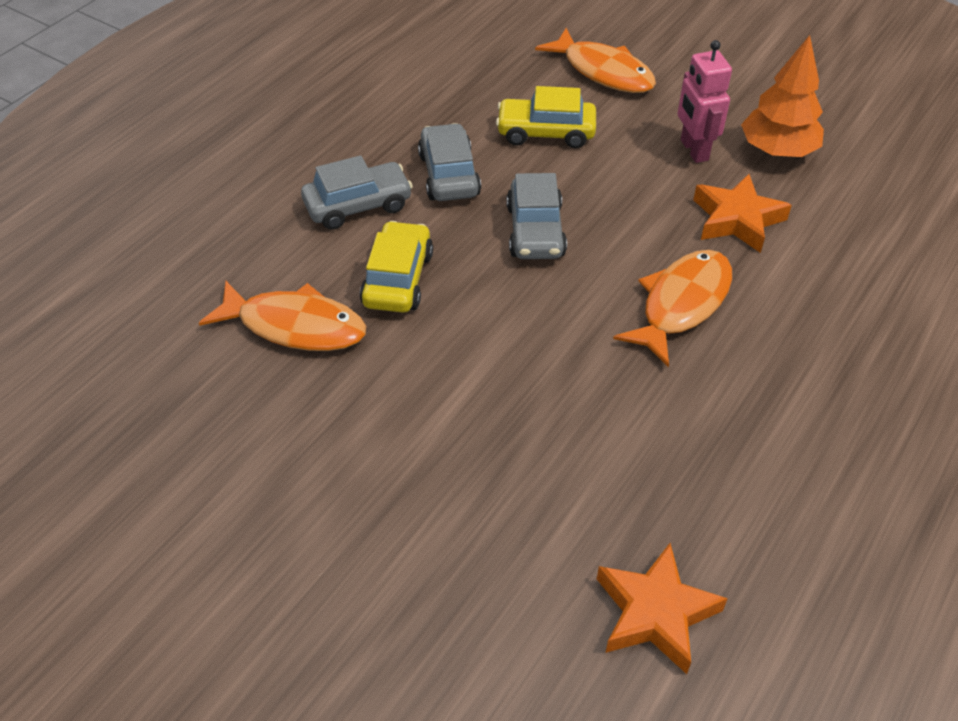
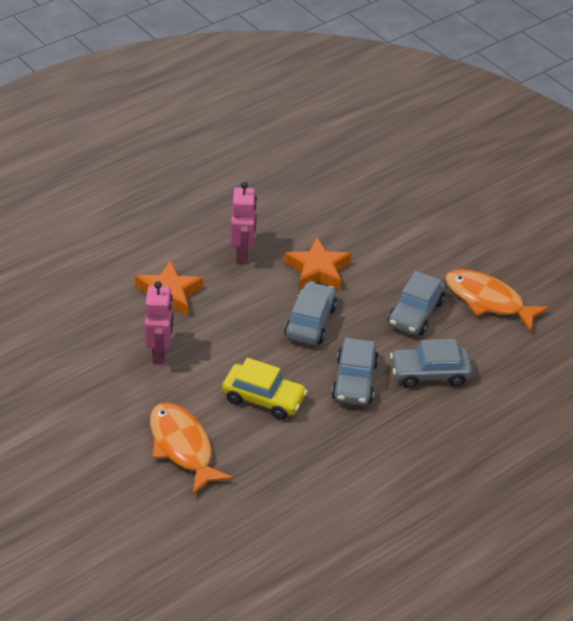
camera: 165 degrees left, 5 degrees down
yellow car [360,221,433,313] -> grey car [388,271,445,335]
orange star [597,543,728,674] -> orange star moved to [284,237,351,290]
orange fish [613,250,732,367] -> pink robot [230,182,257,263]
orange tree [741,35,824,157] -> none

